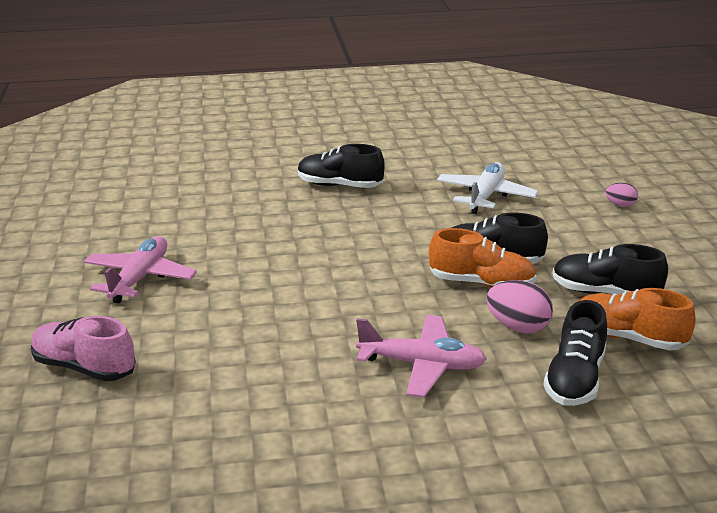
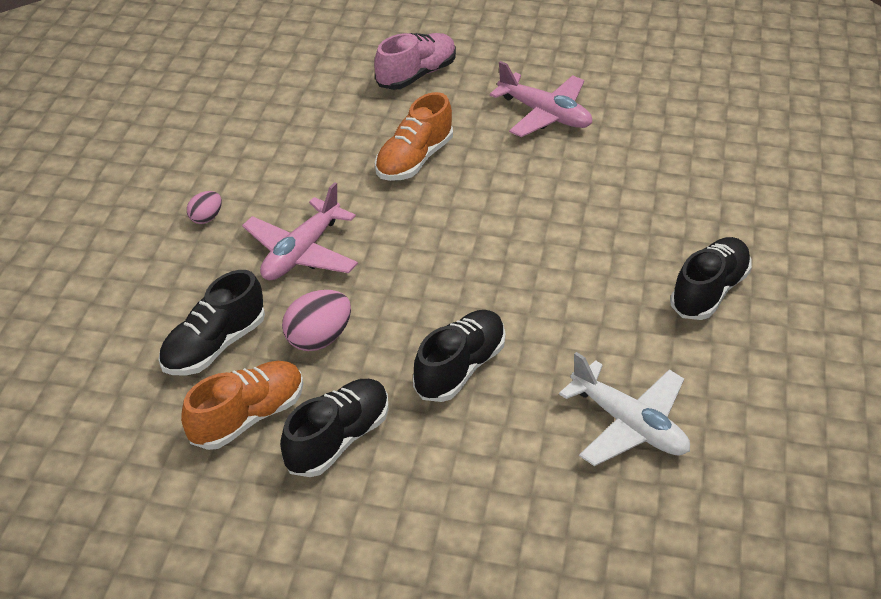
camera: 110 degrees right, 15 degrees up
orange shoe [429,228,537,288] -> orange shoe moved to [375,92,453,181]
black shoe [543,300,607,406] -> black shoe turned 90 degrees counterclockwise [158,270,265,376]
pink egg [605,183,638,207] -> pink egg moved to [187,191,222,224]

